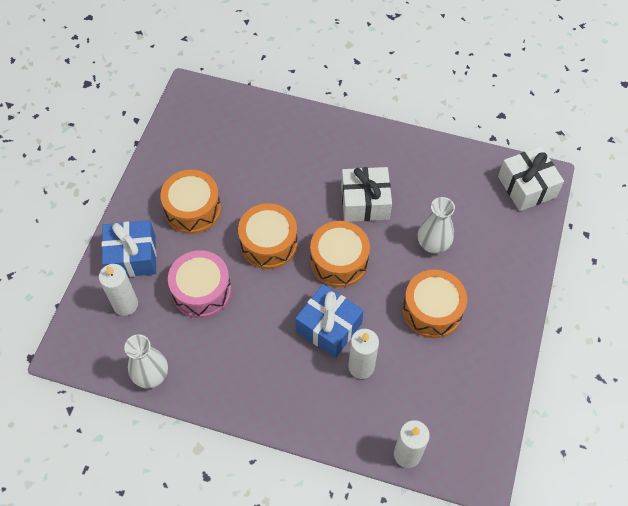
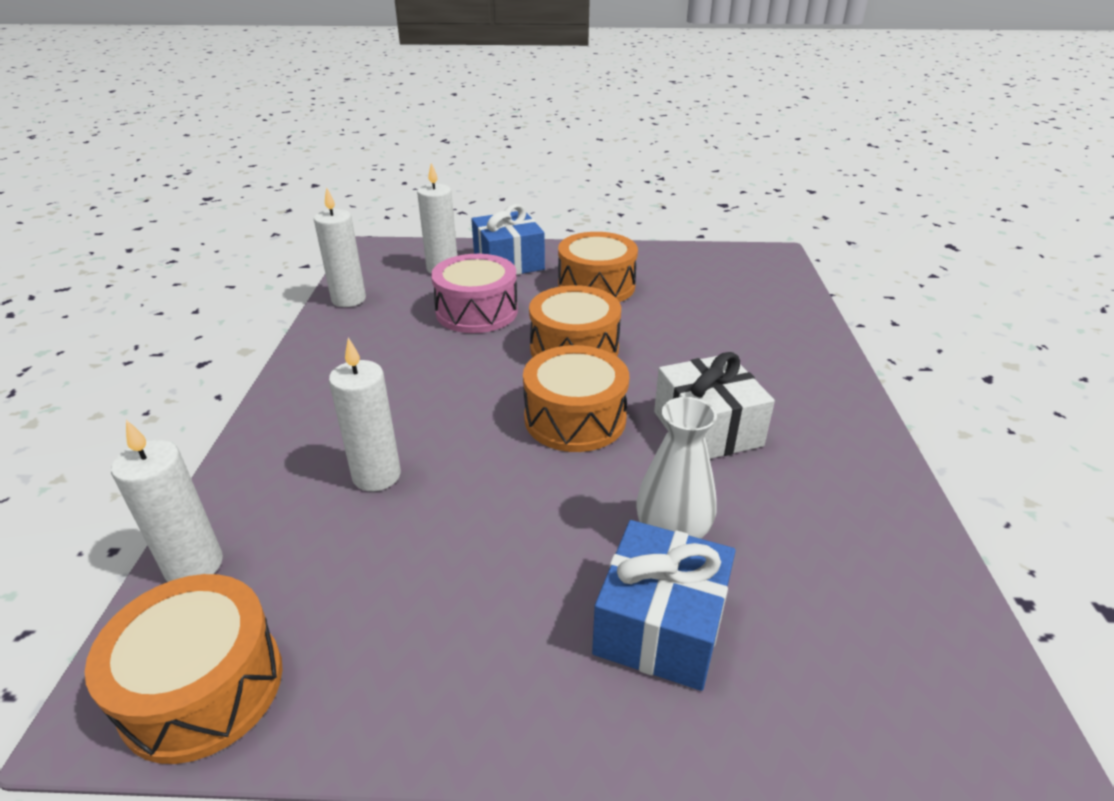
camera: 75 degrees right, 25 degrees down
white vase [124,334,168,388] -> white candle [314,187,366,307]
blue gift [295,284,364,358] -> blue gift moved to [592,520,736,691]
orange drum [403,270,467,338] -> orange drum moved to [85,574,283,764]
white gift [498,146,564,211] -> none

